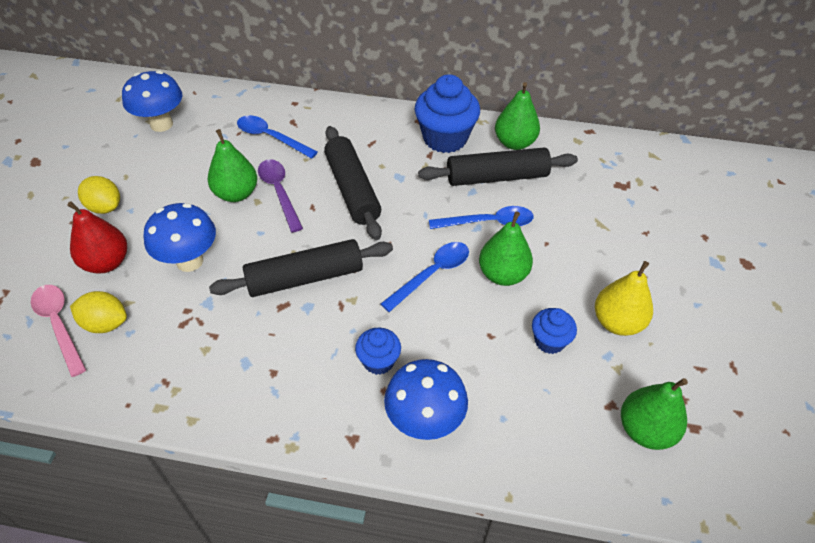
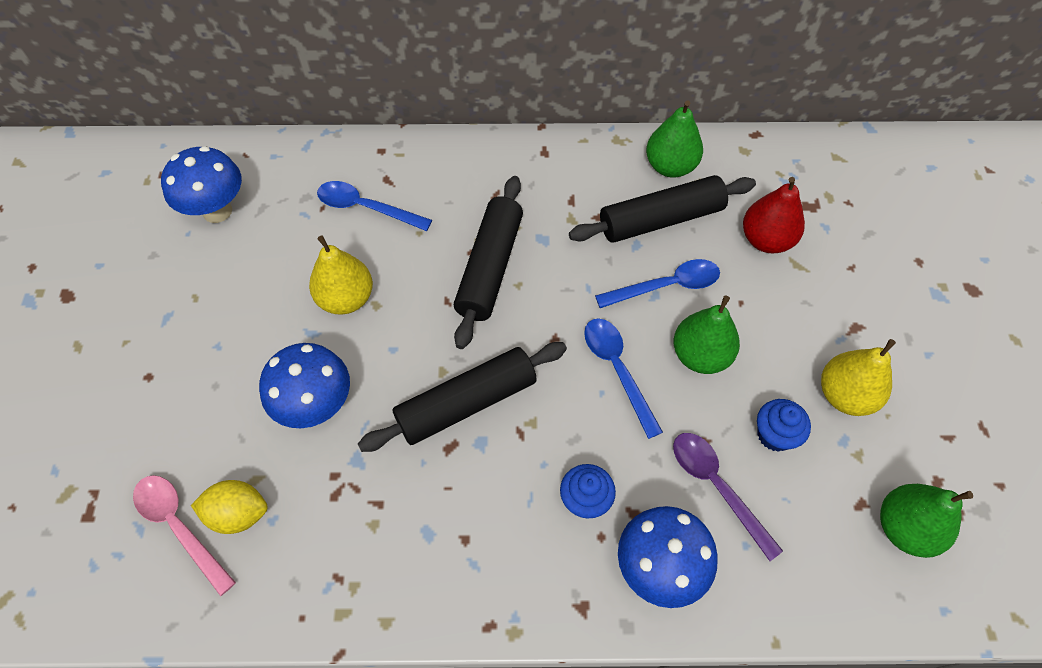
camera: 10 degrees left, 10 degrees up
red pear [68,202,127,273] -> red pear moved to [743,177,805,254]
yellow lemon [78,176,120,214] -> none
green pear [207,129,257,202] -> yellow pear [309,236,373,315]
purple spoon [258,159,303,233] -> purple spoon moved to [673,433,783,561]
black rolling pin [324,126,382,240] -> black rolling pin turned 45 degrees clockwise [454,176,523,349]
blue spoon [381,242,469,312] -> blue spoon turned 60 degrees counterclockwise [584,319,663,439]
blue cupcake [415,74,480,153] -> none

